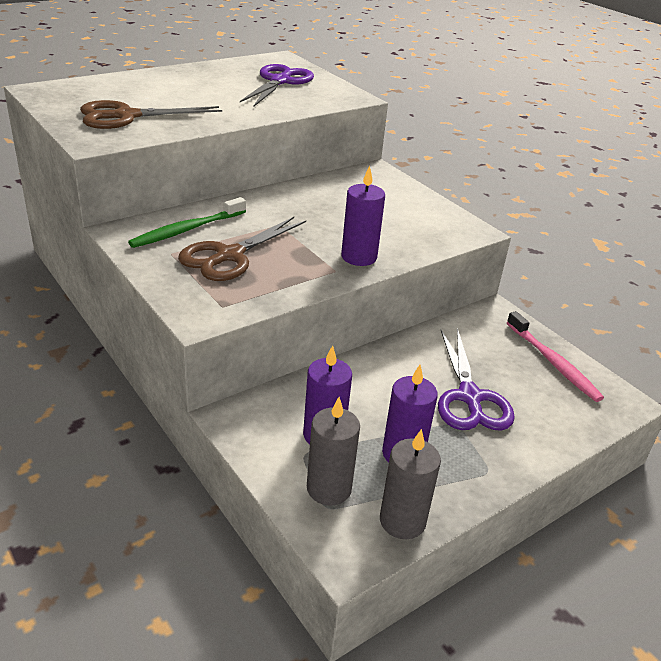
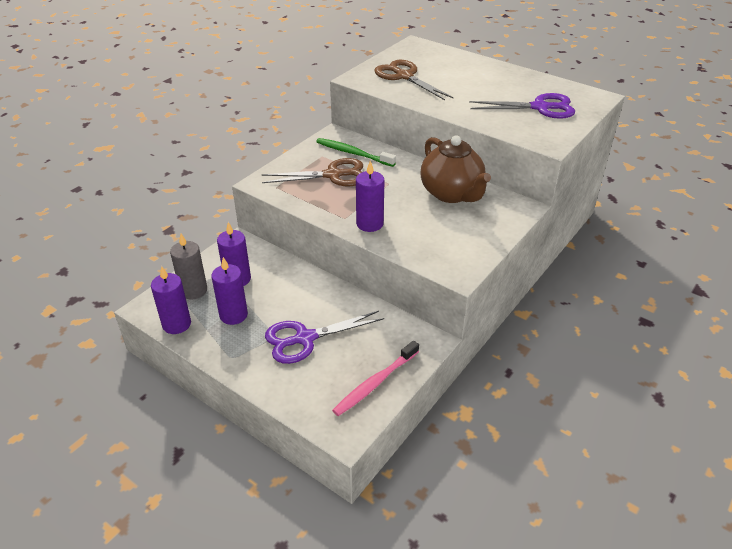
camera: 75 degrees right, 5 degrees up
brown scissors [178,217,306,281] -> brown scissors turned 150 degrees clockwise [261,158,363,186]
grey candle [380,429,441,539] -> purple candle [151,266,191,334]
none -> brown teapot [421,135,491,203]

